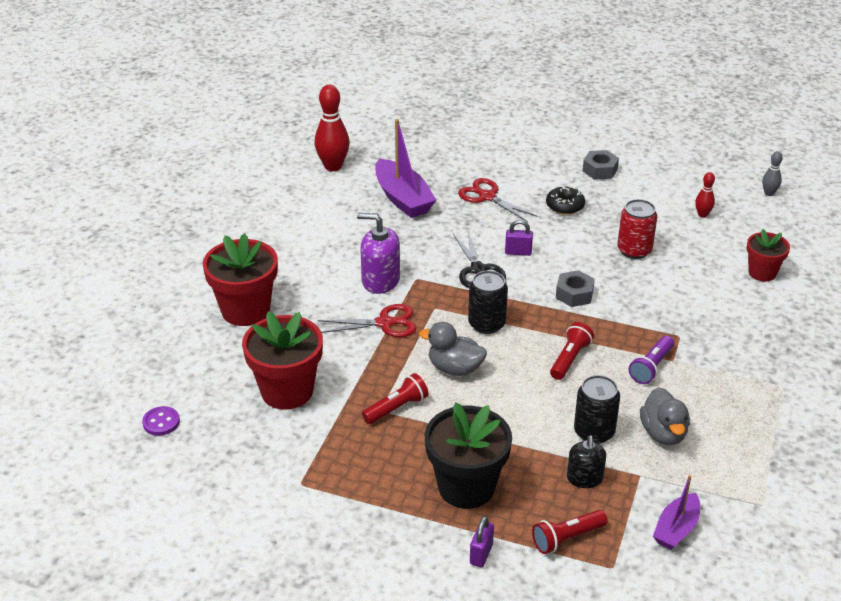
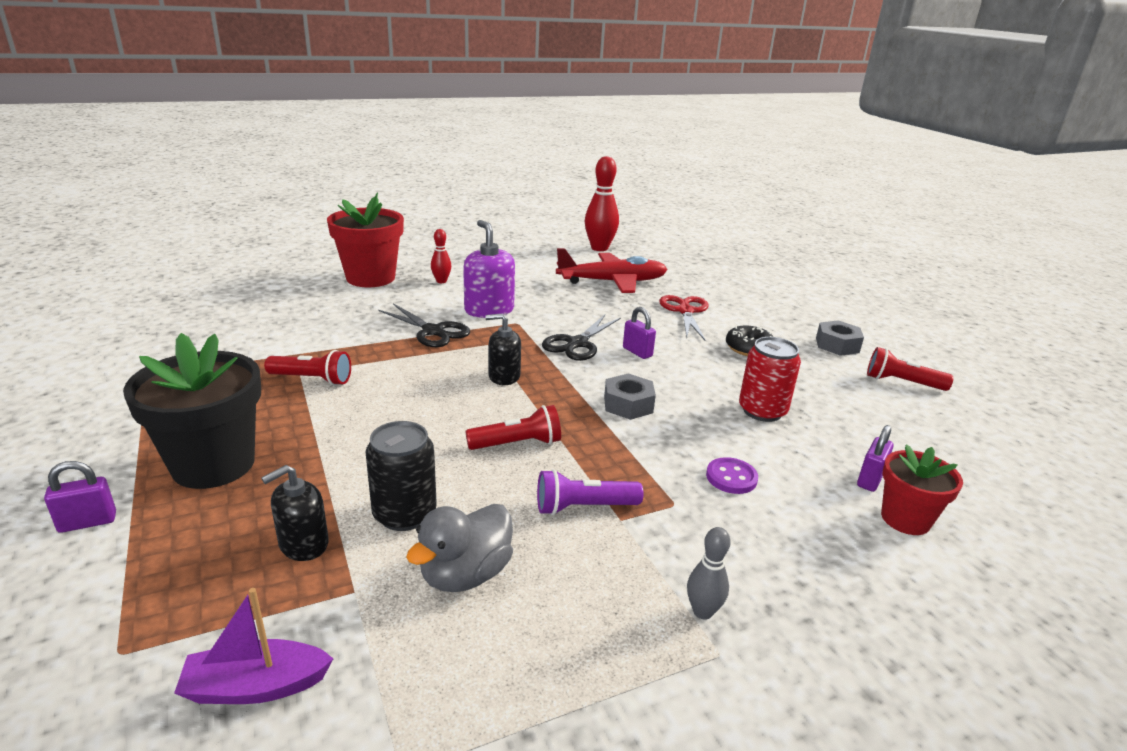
camera: 45 degrees right, 10 degrees down
purple button [142,406,180,436] -> purple button moved to [706,457,758,494]
red flower pot [242,311,323,410] -> none
red scissors [318,304,416,337] -> black scissors [378,303,470,347]
purple boat [375,119,436,218] -> red plane [556,248,668,293]
grey duck [419,322,487,376] -> none
black can [468,270,508,334] -> black soap dispenser [485,313,521,385]
red flashlight [532,510,608,554] -> red flashlight moved to [867,347,954,391]
red bowling pin [695,172,715,218] -> red bowling pin moved to [431,229,451,283]
grey bowling pin [762,151,783,196] -> grey bowling pin moved to [687,527,731,620]
none -> purple padlock [857,425,894,492]

